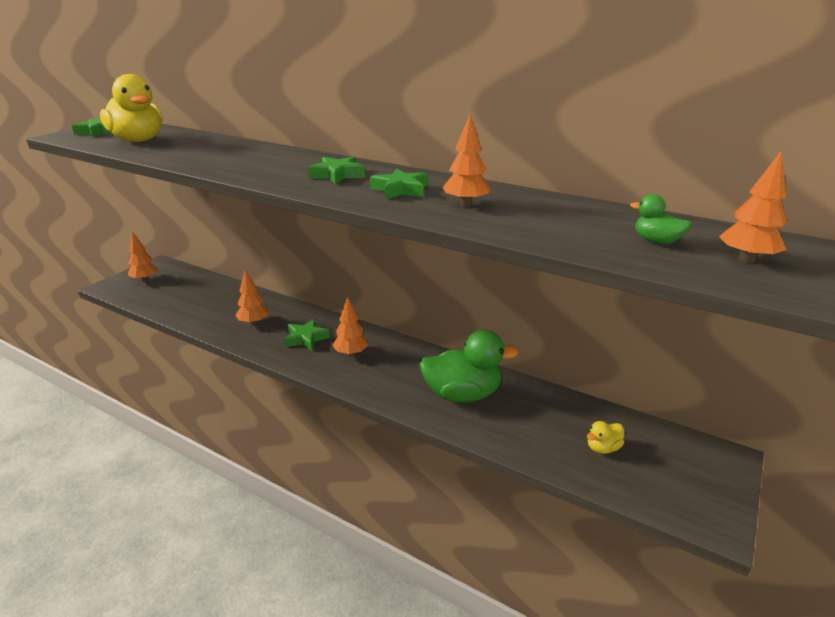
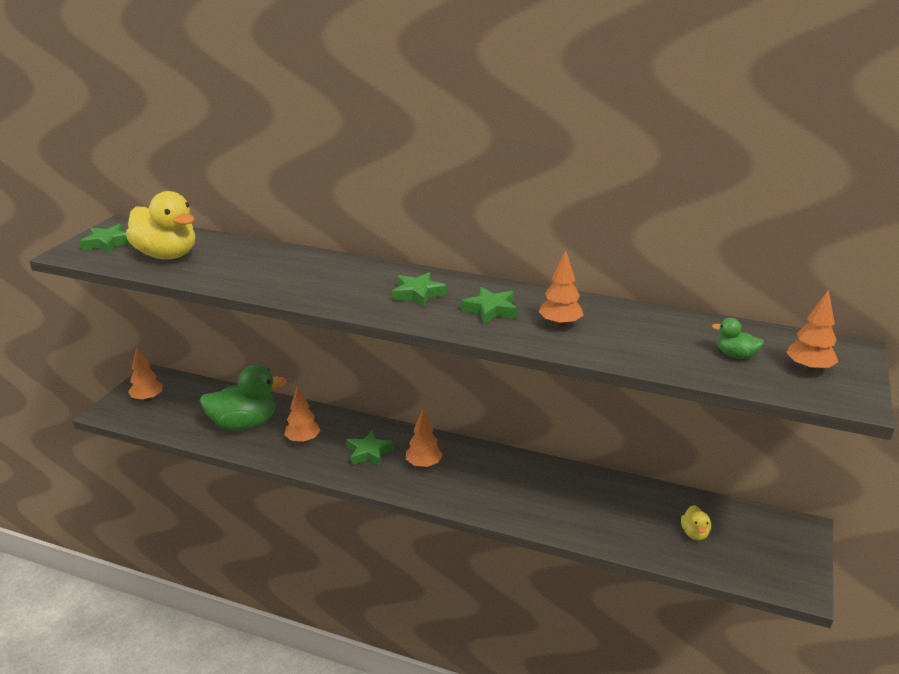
camera: 10 degrees left, 0 degrees up
green duck [419,330,519,402] -> green duck moved to [200,365,287,430]
yellow duck [587,421,624,454] -> yellow duck turned 45 degrees counterclockwise [681,505,711,540]

